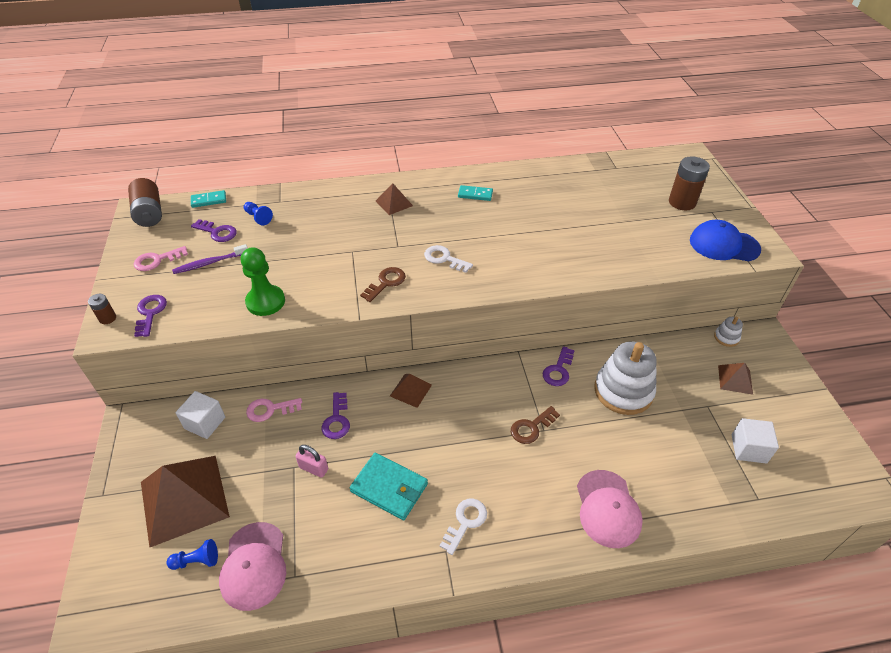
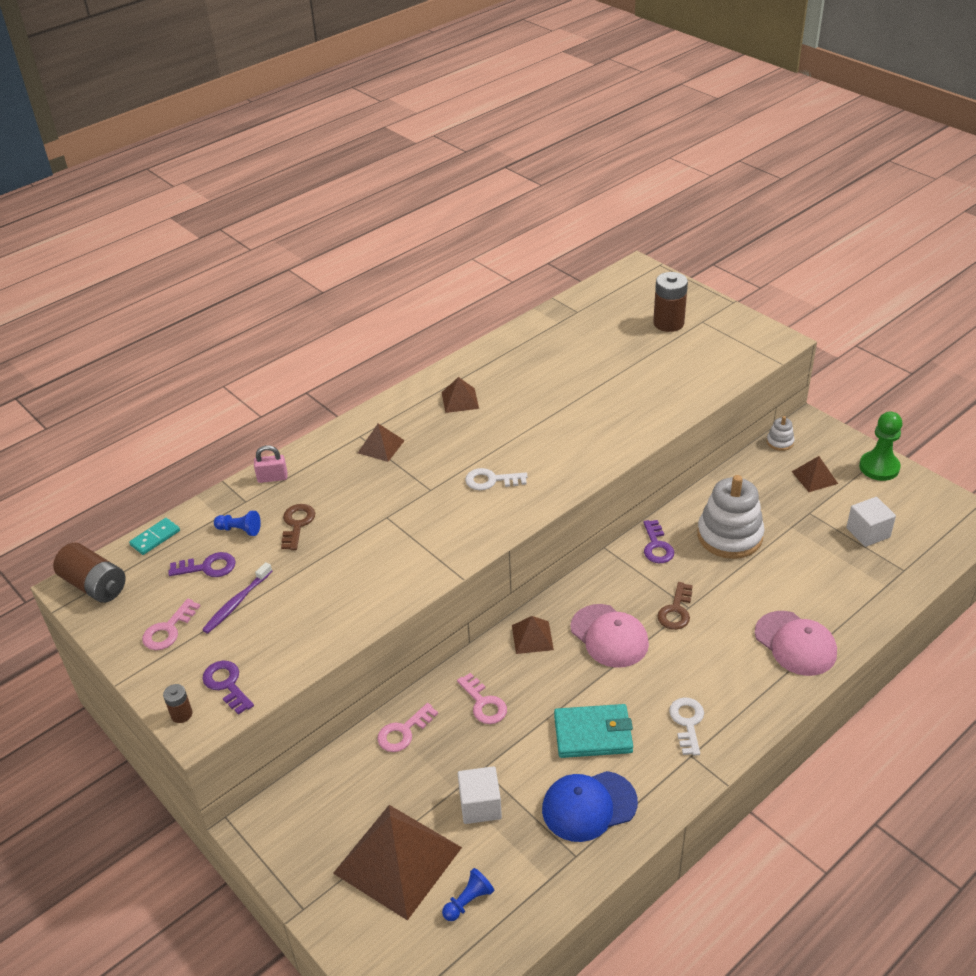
camera: 30 degrees left, 5 degrees down
white cube [176,391,225,439] -> white cube moved to [458,766,502,824]
pink cap [219,522,286,611] -> pink cap moved to [570,604,649,668]
green pawn [241,247,285,316] -> green pawn moved to [859,412,902,481]
pink padlock [295,445,328,478] -> pink padlock moved to [254,445,287,483]
purple key [322,392,350,439] -> pink key [457,673,507,724]
brown key [360,267,406,302] -> brown key moved to [281,504,315,550]
turquoise domino [458,185,493,201] -> brown pyramid [442,377,479,413]
blue cap [690,220,761,261] -> blue cap moved to [542,771,638,842]

